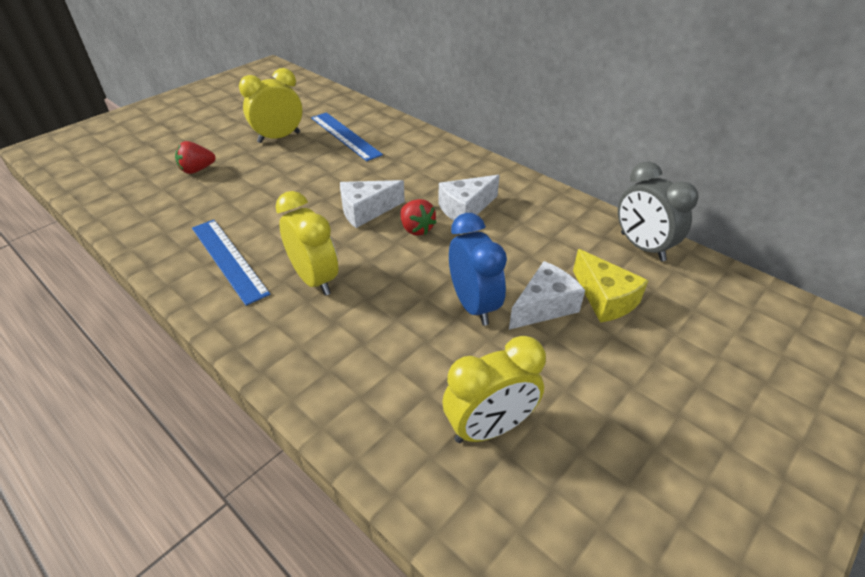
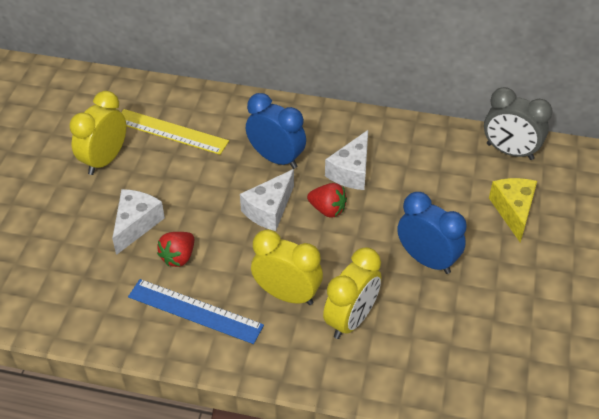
camera: 30 degrees left, 5 degrees up
red strawberry [175,141,216,174] -> red strawberry moved to [157,232,194,267]
blue ruler [311,112,383,161] -> yellow ruler [121,109,229,155]
yellow clock [443,336,546,443] -> yellow clock moved to [323,247,381,339]
white cheese [509,261,585,330] -> white cheese moved to [112,189,165,255]
yellow cheese [573,249,649,323] -> yellow cheese turned 120 degrees counterclockwise [489,178,537,242]
none -> blue clock [246,93,306,169]

